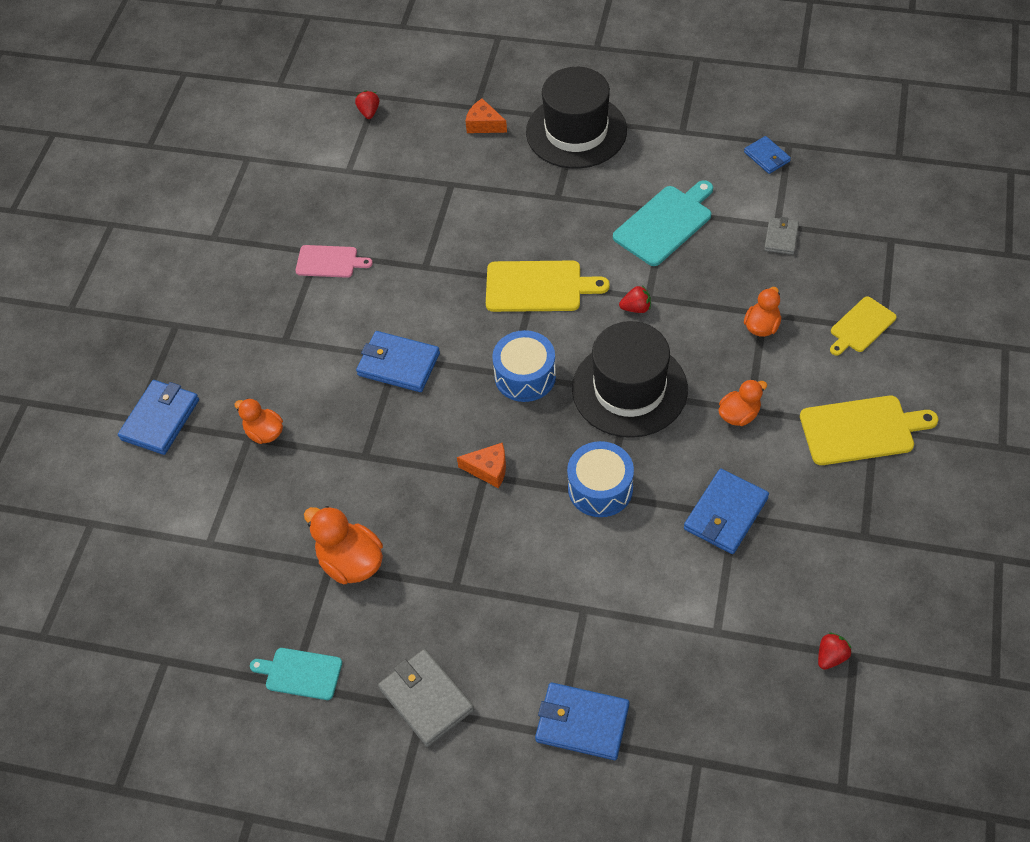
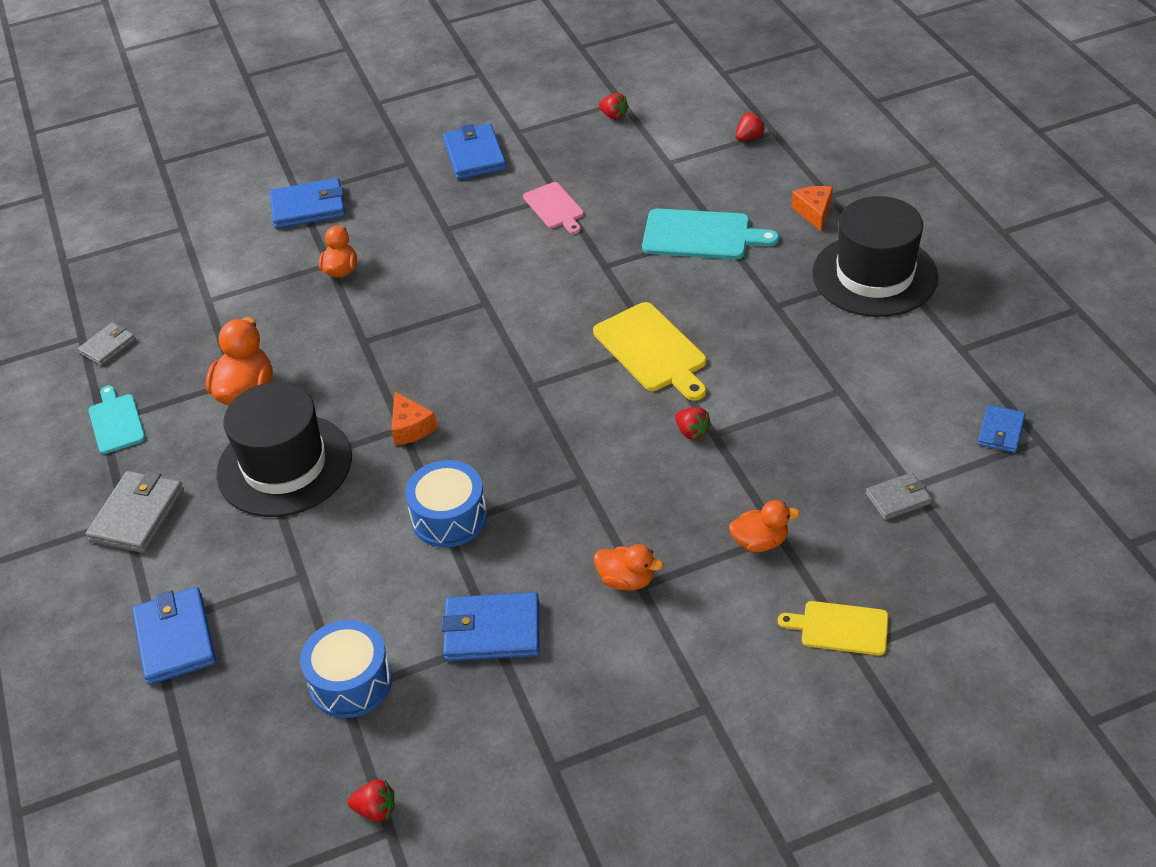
camera: 55 degrees right, 10 degrees down
blue wallet [356,331,440,392] -> blue wallet moved to [443,123,506,180]
blue drum [492,330,556,402] -> blue drum moved to [300,620,392,718]
black hat [572,321,688,438] -> black hat moved to [216,382,352,517]
turquoise cutting board [613,180,713,266] -> turquoise cutting board moved to [642,208,779,260]
yellow cutting board [800,396,938,465] -> none
none -> grey wallet [78,322,136,366]
none -> red strawberry [599,93,629,120]

